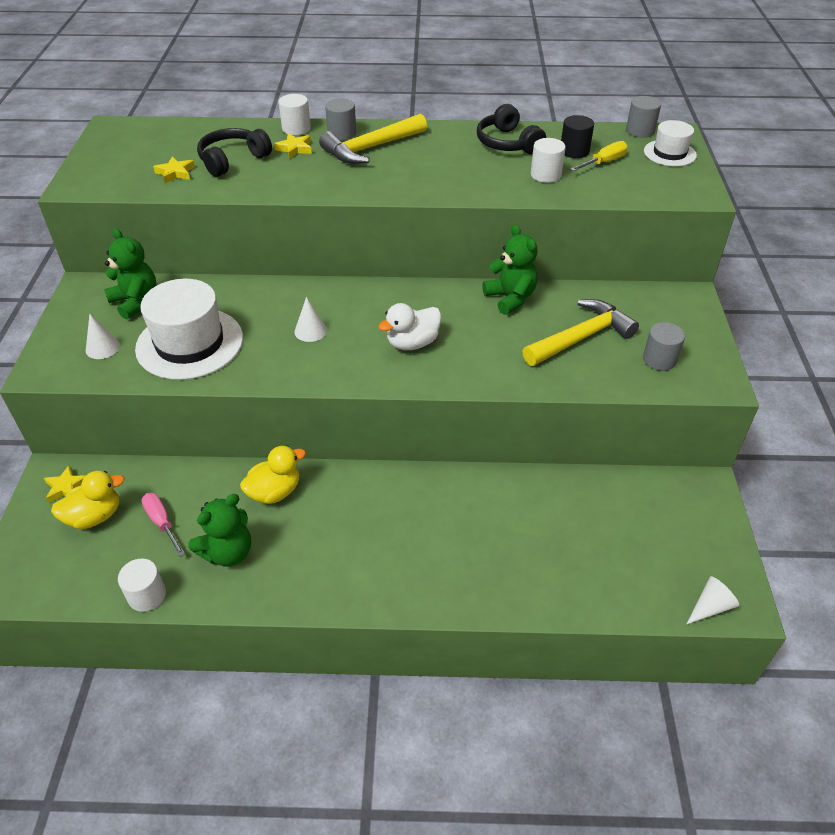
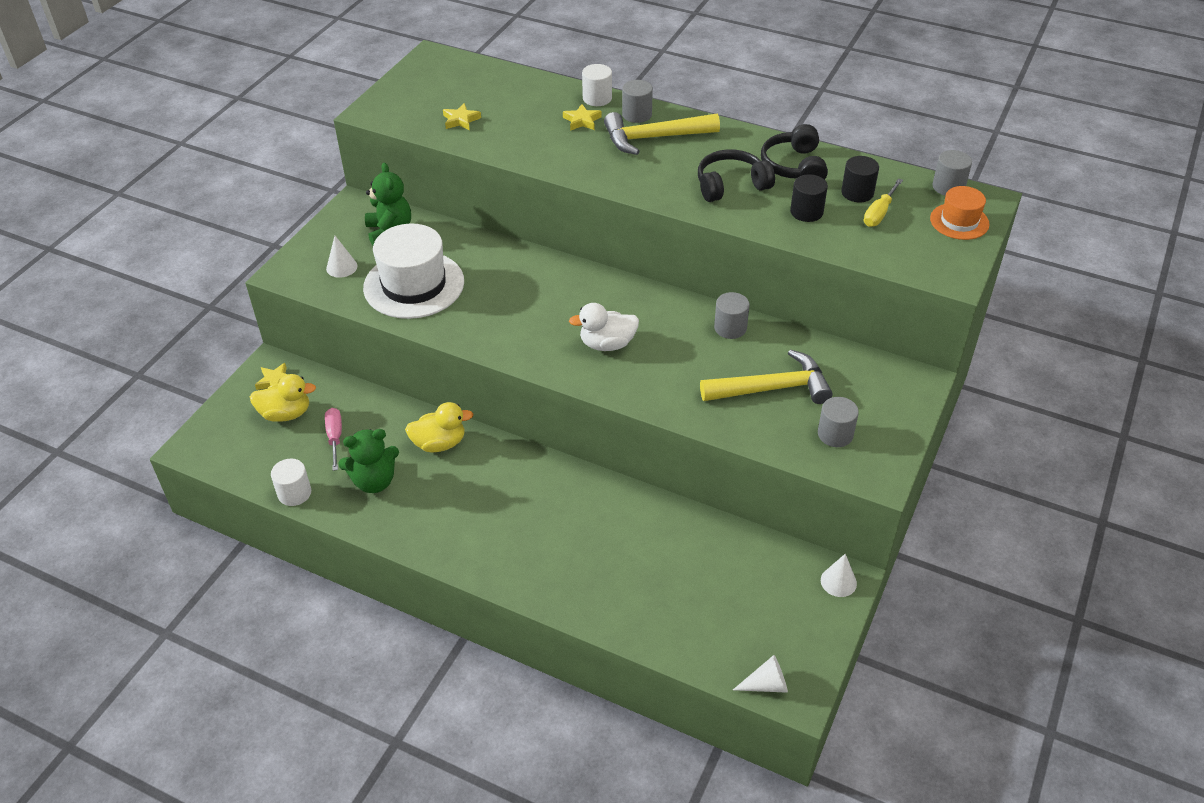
camera: 25 degrees right, 0 degrees up
black headphones [197,128,272,177] -> black headphones moved to [698,149,775,202]
white cone [294,297,327,342] -> white cone moved to [821,554,857,597]
green teddy bear [482,225,538,315] -> grey cylinder [714,292,750,339]
white cylinder [531,138,566,183] -> black cylinder [790,174,828,222]
yellow screwdriver [570,141,628,171] -> yellow screwdriver turned 135 degrees clockwise [864,178,903,227]
white hat [644,120,697,167] -> orange hat [930,186,990,240]

